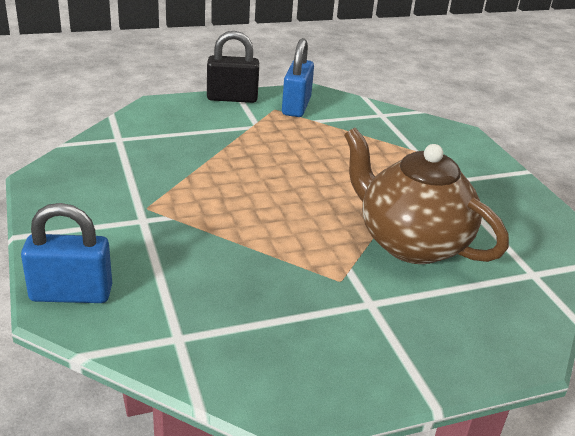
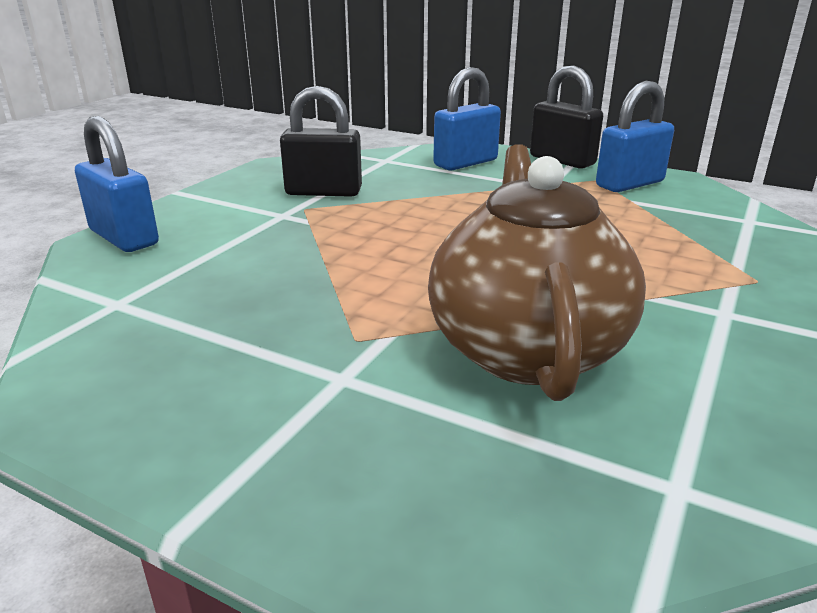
camera: 50 degrees right, 5 degrees down
none -> black padlock [280,86,362,197]
none -> blue padlock [433,67,501,171]

